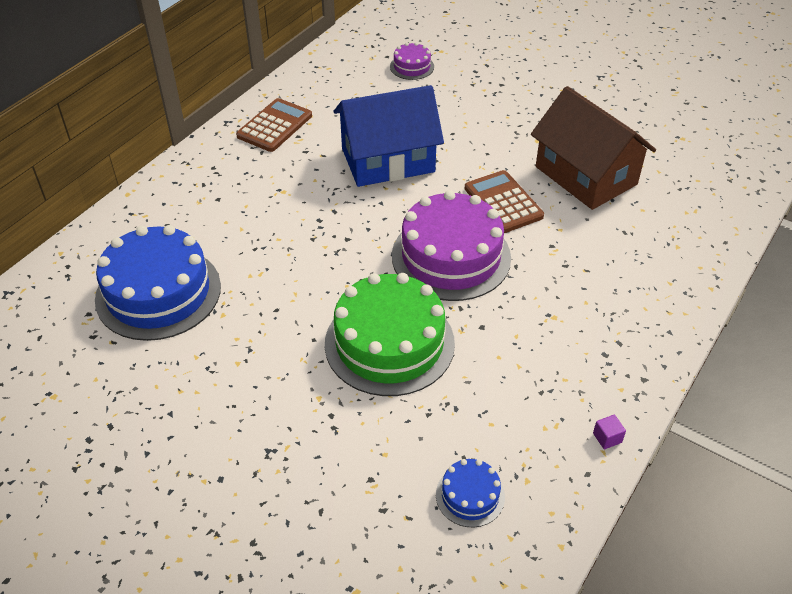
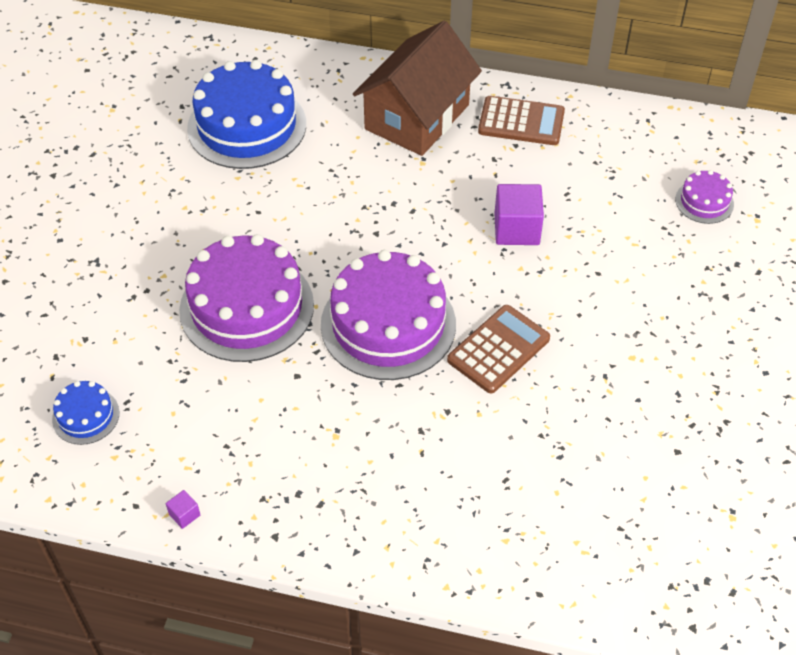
camera: 70 degrees right, 5 degrees up
green cake [325,273,455,396] -> purple cake [179,234,314,362]
blue house [334,85,444,187] -> purple cube [495,184,544,245]
brown house [531,86,656,210] -> brown house moved to [353,21,482,156]

